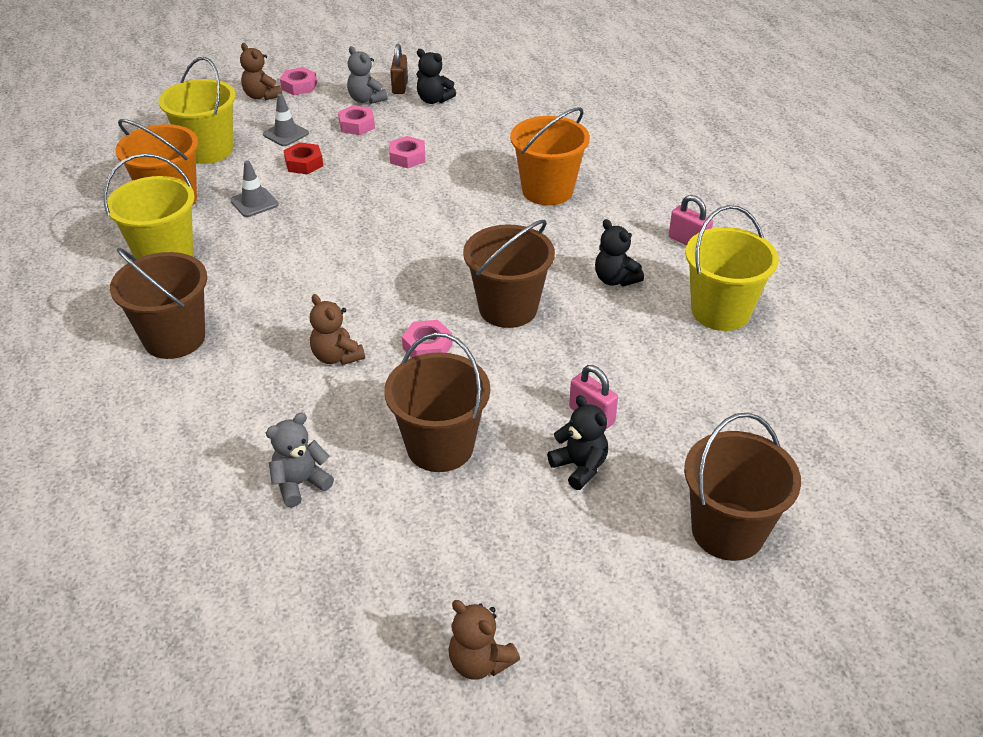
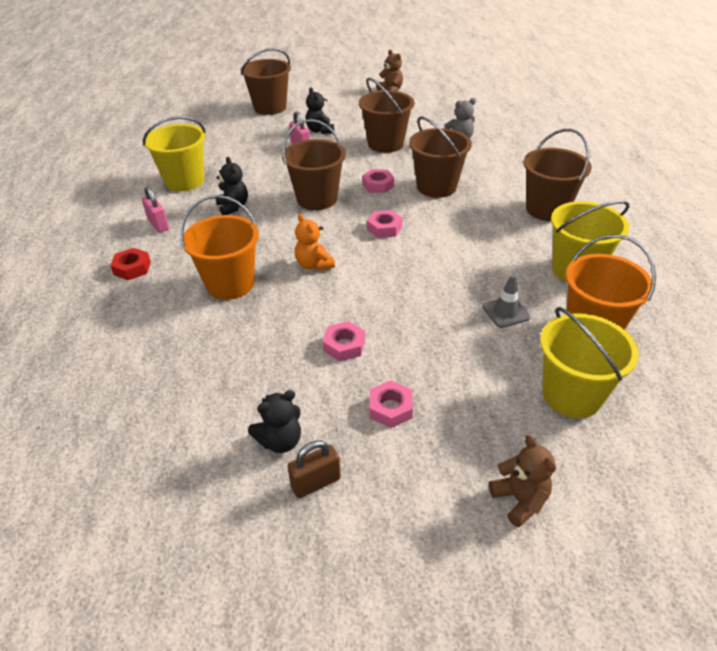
camera: 165 degrees left, 0 degrees up
grey traffic cone [263,94,309,146] -> none
pink nut [280,67,317,95] -> pink nut moved to [367,210,402,238]
red nut [283,142,323,174] -> red nut moved to [110,248,151,280]
brown teddy bear [310,294,365,365] -> brown bucket [409,116,472,198]
grey teddy bear [347,46,388,104] -> none
brown padlock [390,44,408,94] -> brown padlock turned 45 degrees clockwise [287,441,341,498]
black teddy bear [416,49,456,104] -> black teddy bear turned 105 degrees clockwise [248,390,301,453]
none -> orange teddy bear [295,214,335,271]

